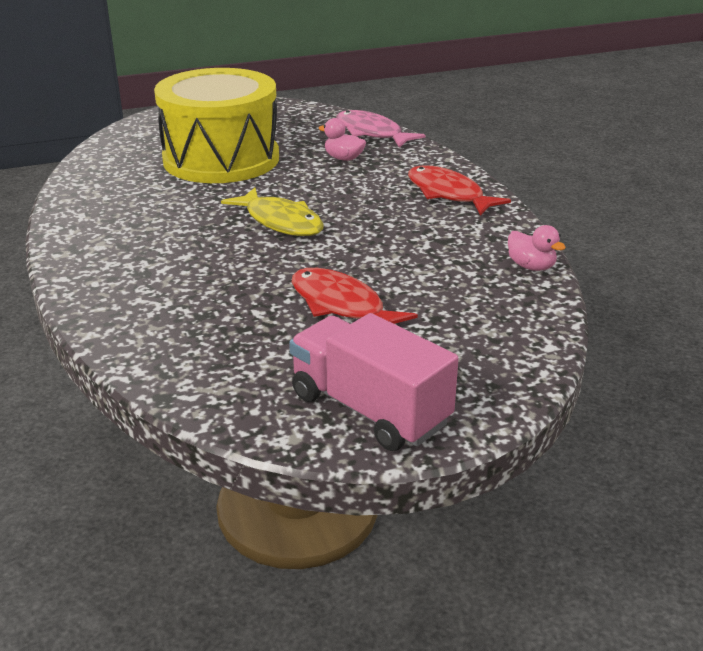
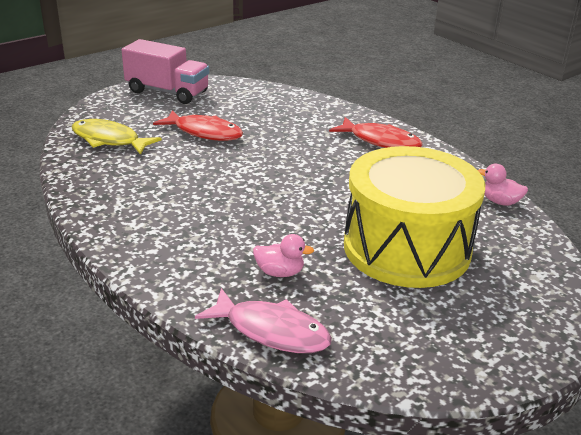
camera: 160 degrees right, 0 degrees up
yellow fish [221,188,324,236] -> yellow fish moved to [72,119,162,155]
red fish [408,166,511,216] -> red fish moved to [329,117,423,148]
pink duck [508,225,566,271] -> pink duck moved to [478,164,528,206]

